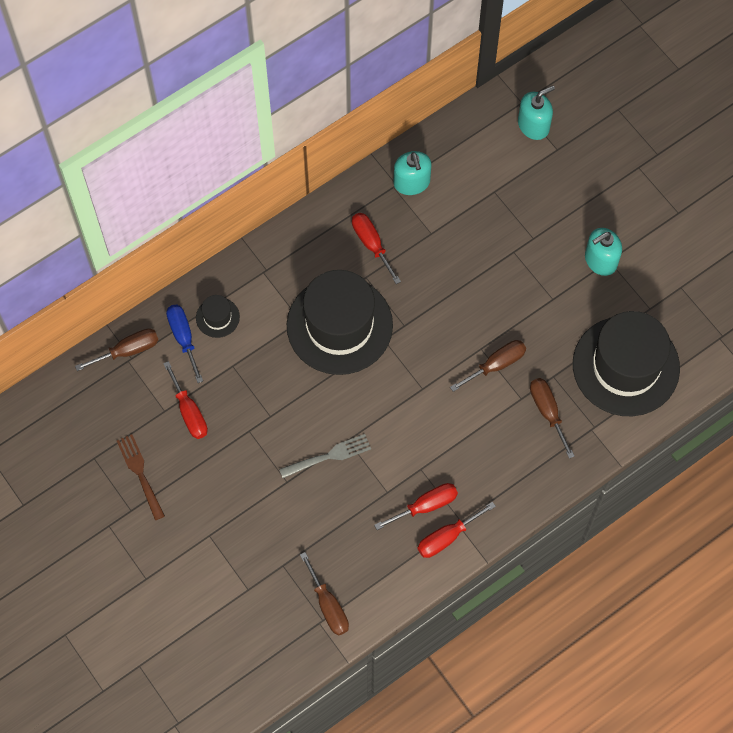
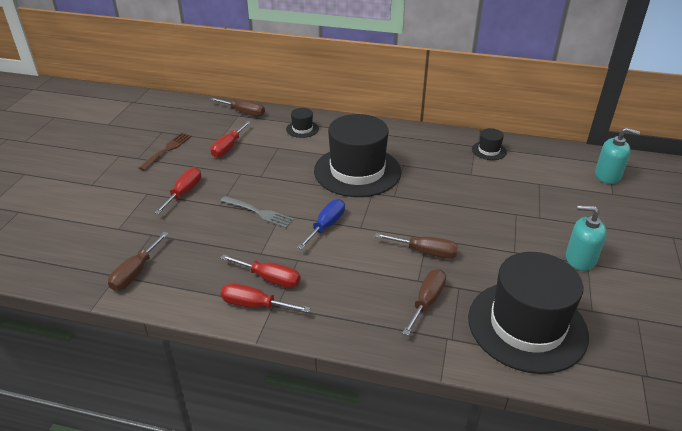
camera: 50 degrees right, 30 degrees down
blue screwdriver [166,304,203,383] -> blue screwdriver moved to [297,199,345,249]
red screwdriver [352,213,401,284] -> red screwdriver moved to [154,167,201,214]
turquoise soap dispenser [394,151,432,195] -> black hat [472,128,507,160]

